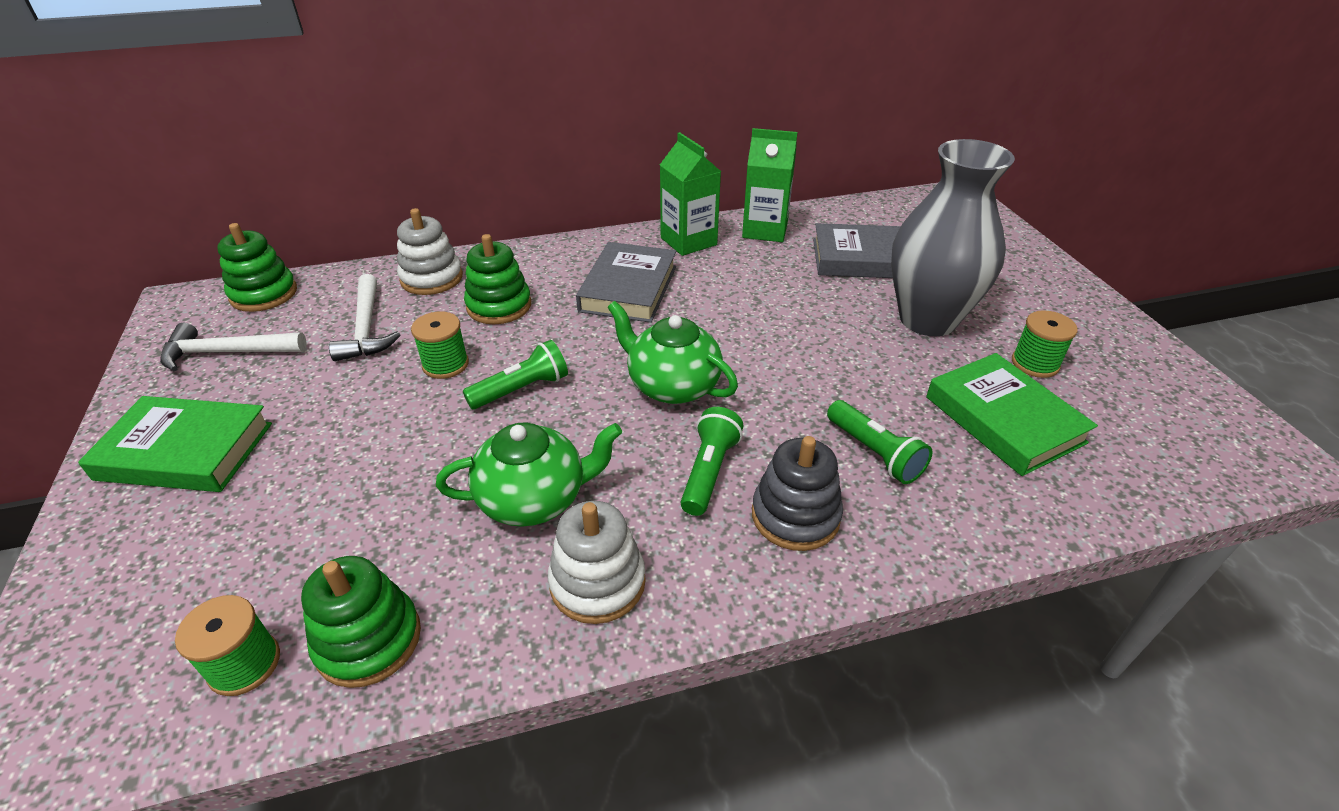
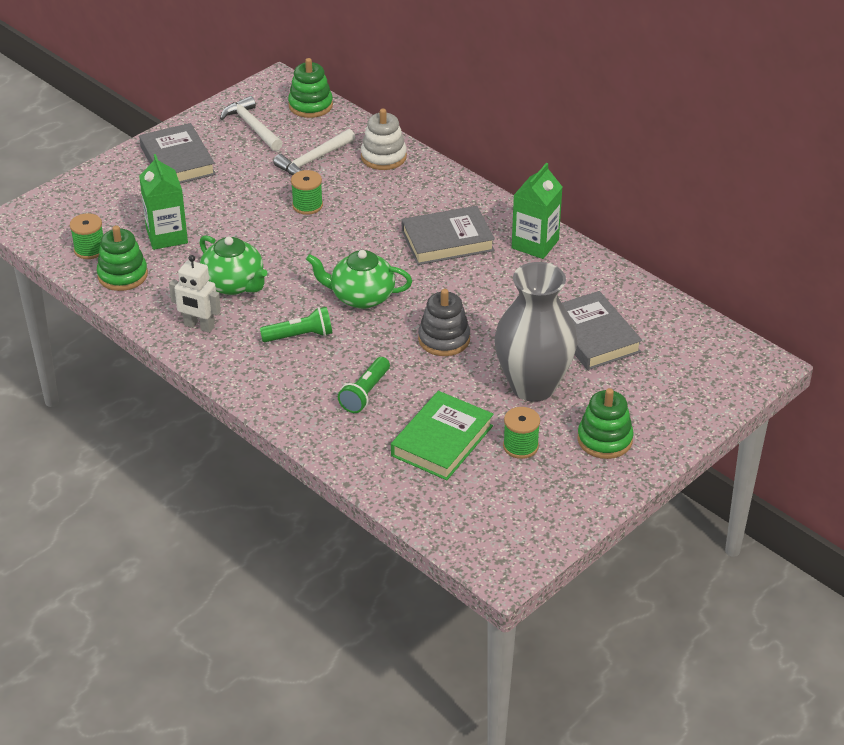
camera: 60 degrees right, 0 degrees up
green book [78,396,272,492] -> grey book [139,123,216,184]
green flashlight [463,340,568,409] -> none
green stacking toy [464,234,531,324] -> green stacking toy moved to [577,388,634,459]
white stacking toy [548,501,646,624] -> white robot [169,255,221,333]
green teapot [607,301,738,404] -> green teapot turned 90 degrees counterclockwise [306,250,412,309]
green carton [742,128,797,242] -> green carton moved to [139,154,188,250]
grey stacking toy [752,436,843,551] -> grey stacking toy moved to [418,289,470,356]

